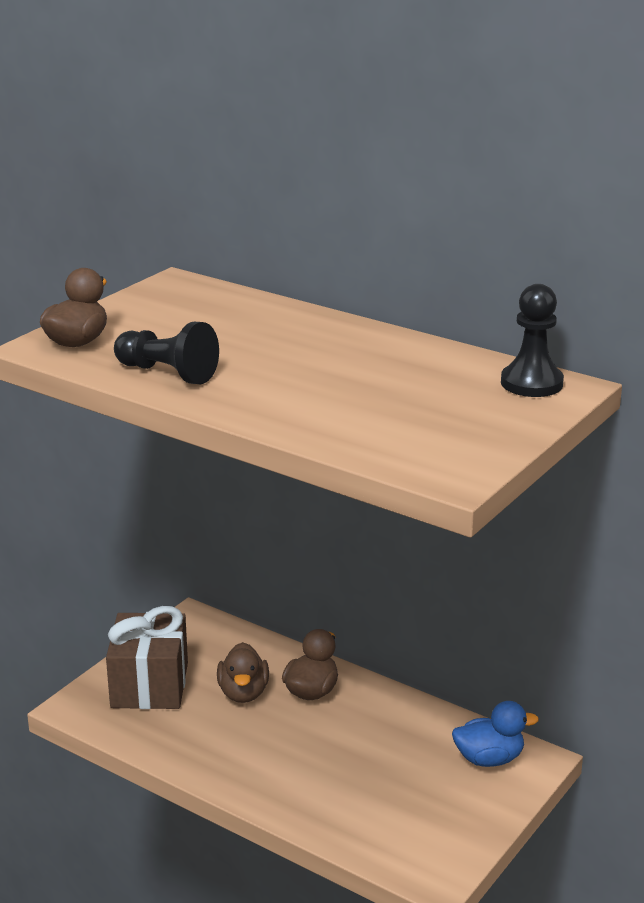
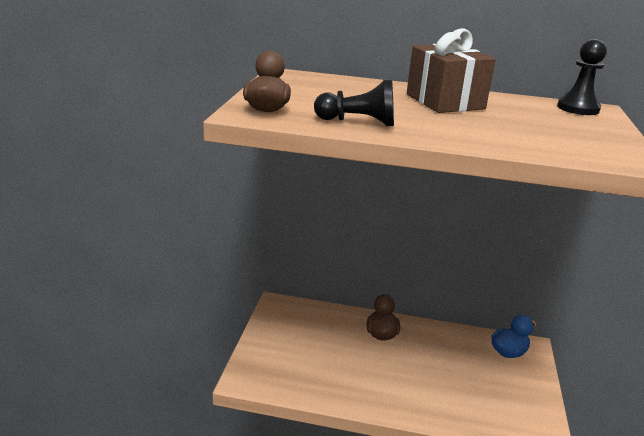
camera: 25 degrees left, 0 degrees up
brown gift [106,606,188,709] -> brown gift moved to [407,28,495,113]
brown duck [217,642,269,703] -> none

